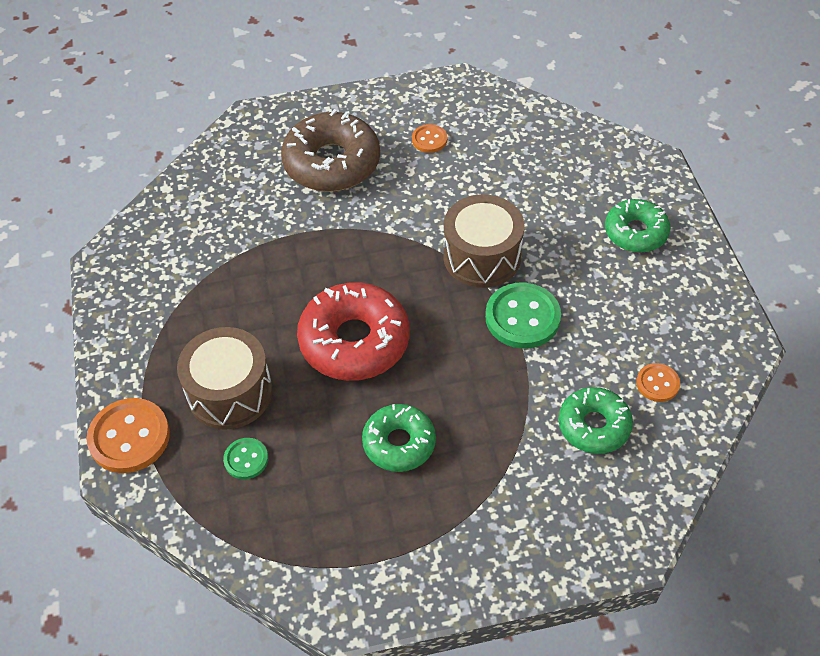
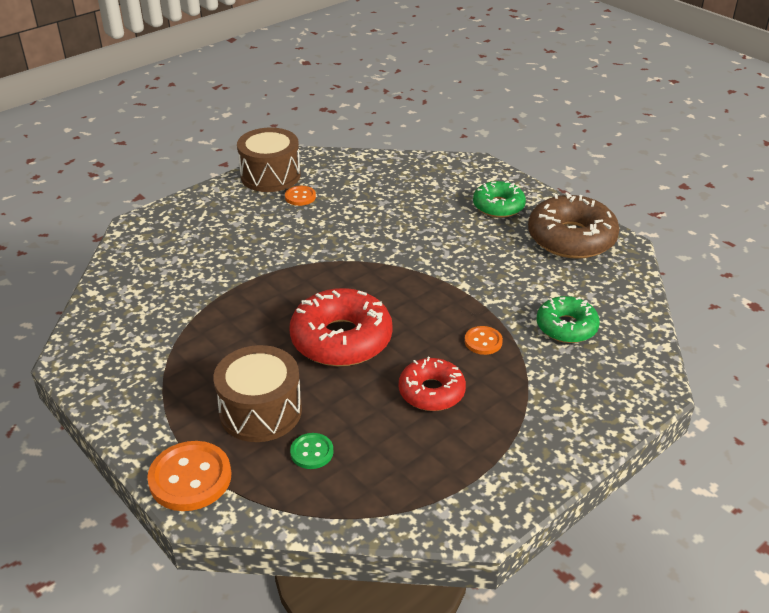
camera: 30 degrees left, 15 degrees down
brown donut [281,109,380,192] -> brown donut moved to [528,192,620,259]
green donut [362,404,436,472] -> red donut [399,357,466,411]
brown drum [443,194,524,288] -> brown drum moved to [237,127,301,192]
green button [485,282,561,349] -> none
orange button [636,363,680,402] -> orange button moved to [465,326,503,355]

